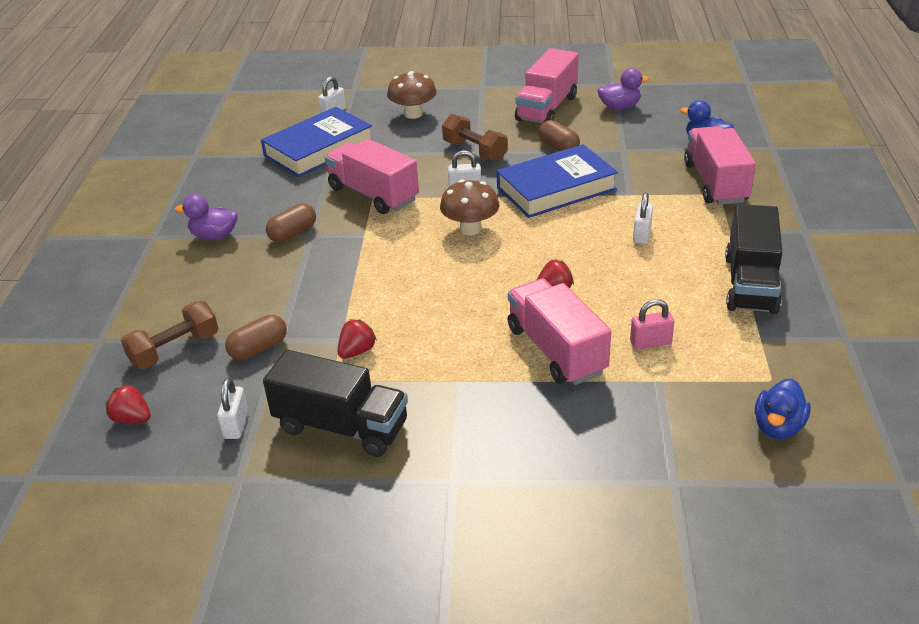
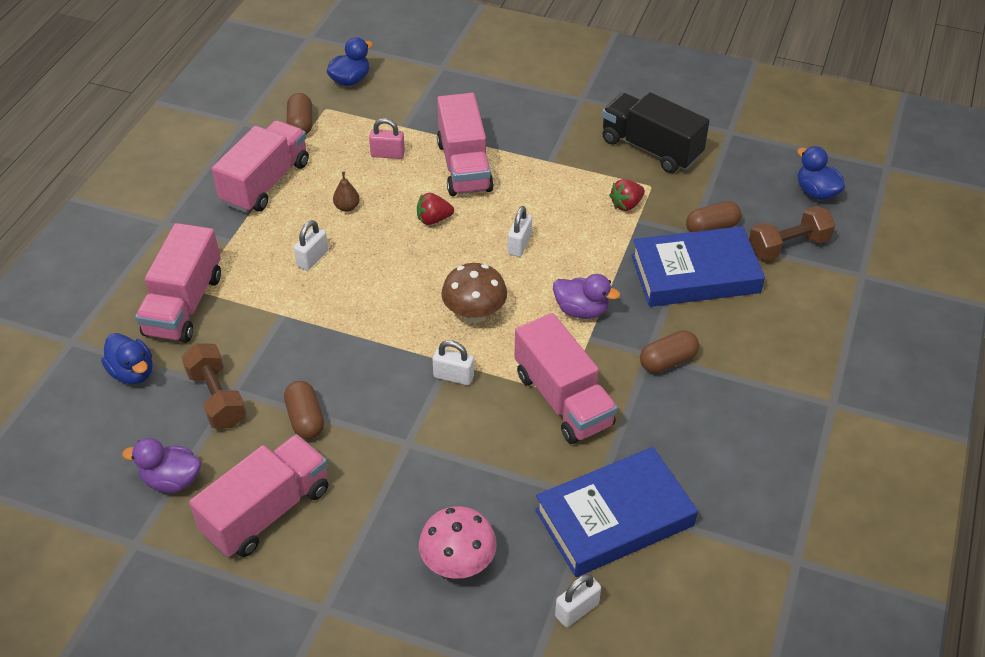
camera: 165 degrees left, 10 degrees up
red strawberry [105,384,151,423] -> blue duck [797,146,845,200]
purple duck [175,194,238,240] -> purple duck moved to [553,274,620,319]
white padlock [217,378,248,439] -> white padlock moved to [508,206,532,257]
brown mushroom [387,71,437,119] -> pink mushroom [419,506,497,579]
brown dumbbell [442,114,508,162] -> brown dumbbell moved to [182,343,247,429]
blue book [497,144,618,218] -> blue book moved to [632,226,765,307]
black truck [725,204,783,314] -> pink truck [212,120,309,213]
none -> brown capsule [287,93,312,135]
none -> brown pear [333,172,360,212]

